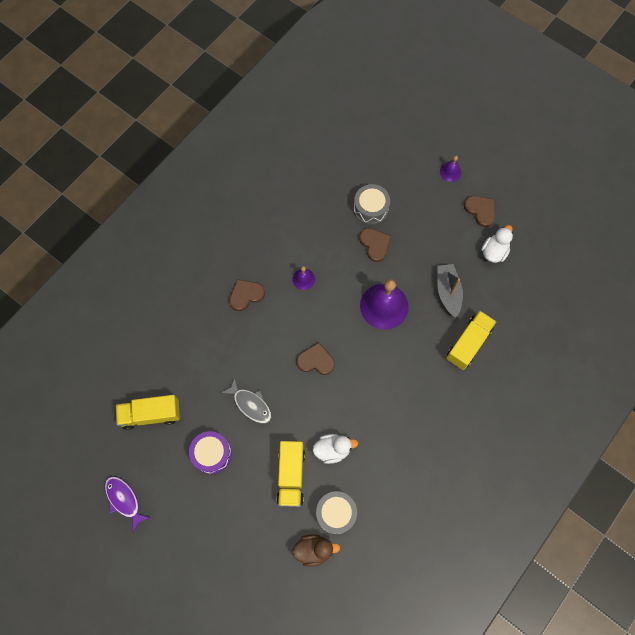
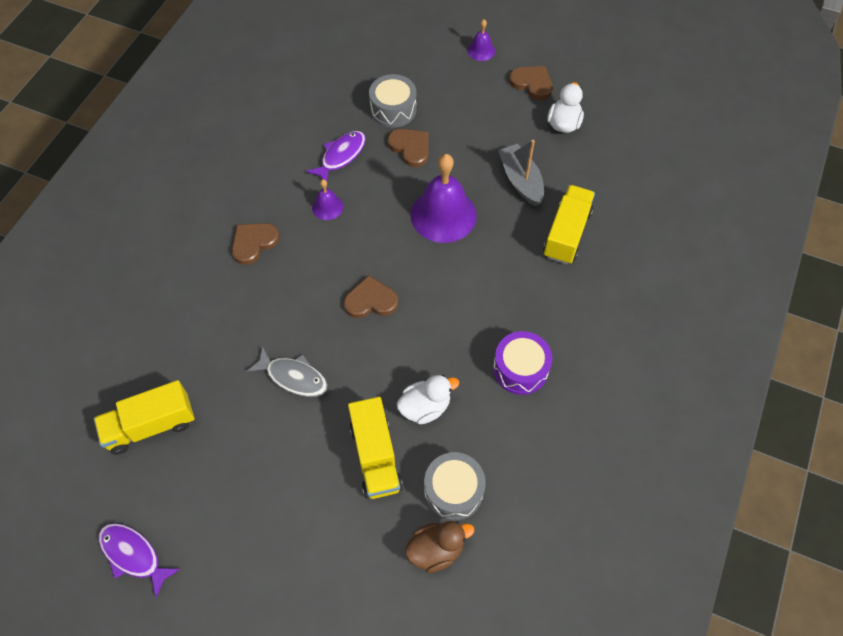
camera: 15 degrees left, 10 degrees down
purple drum [189,431,232,474] -> purple drum moved to [493,331,552,395]
none -> purple fish [306,131,366,181]

